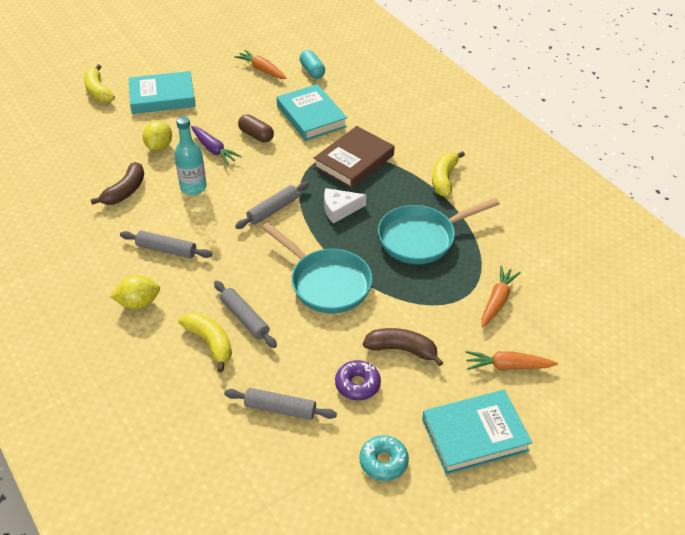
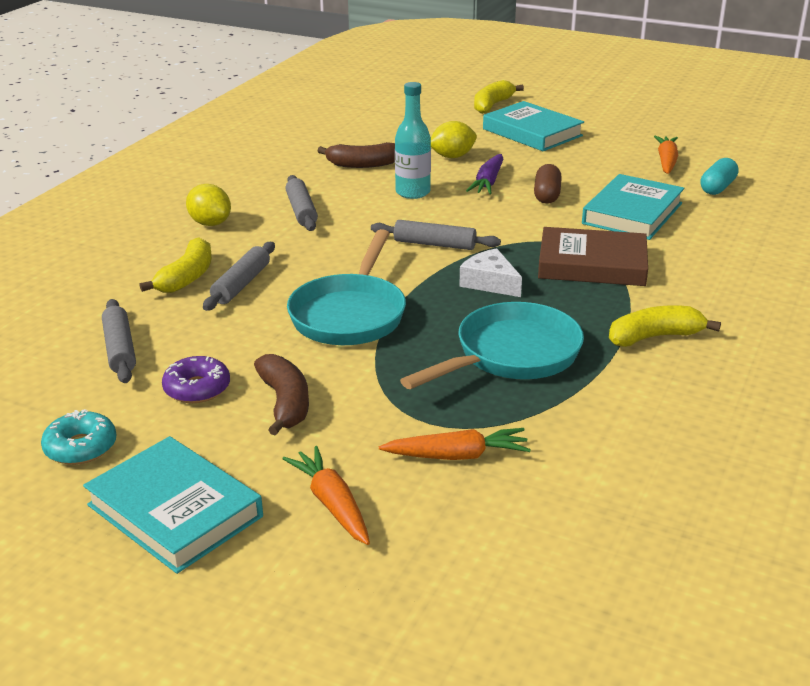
camera: 60 degrees right, 15 degrees down
turquoise pan [378,198,500,264] -> turquoise pan turned 105 degrees clockwise [400,302,584,389]

